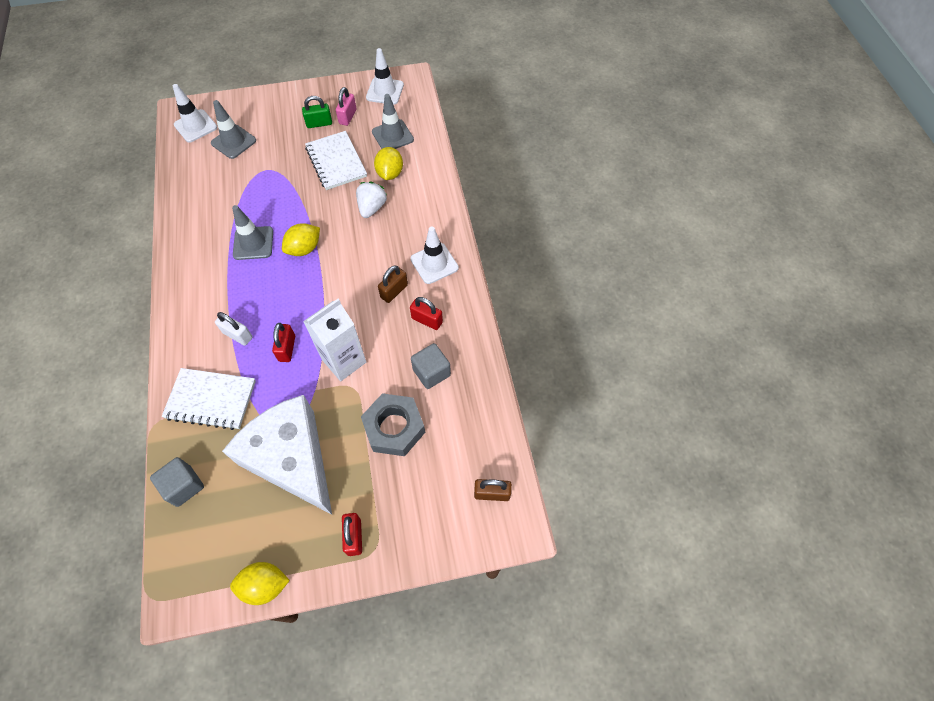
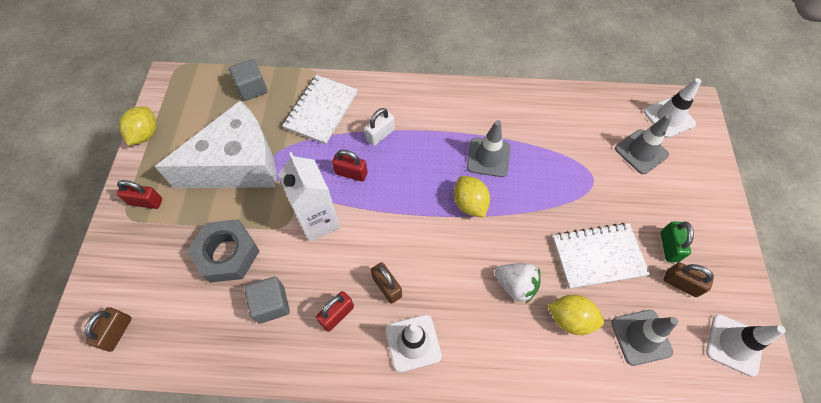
camera: 105 degrees right, 0 degrees up
pink padlock [336,87,356,126] -> brown padlock [664,262,714,297]

